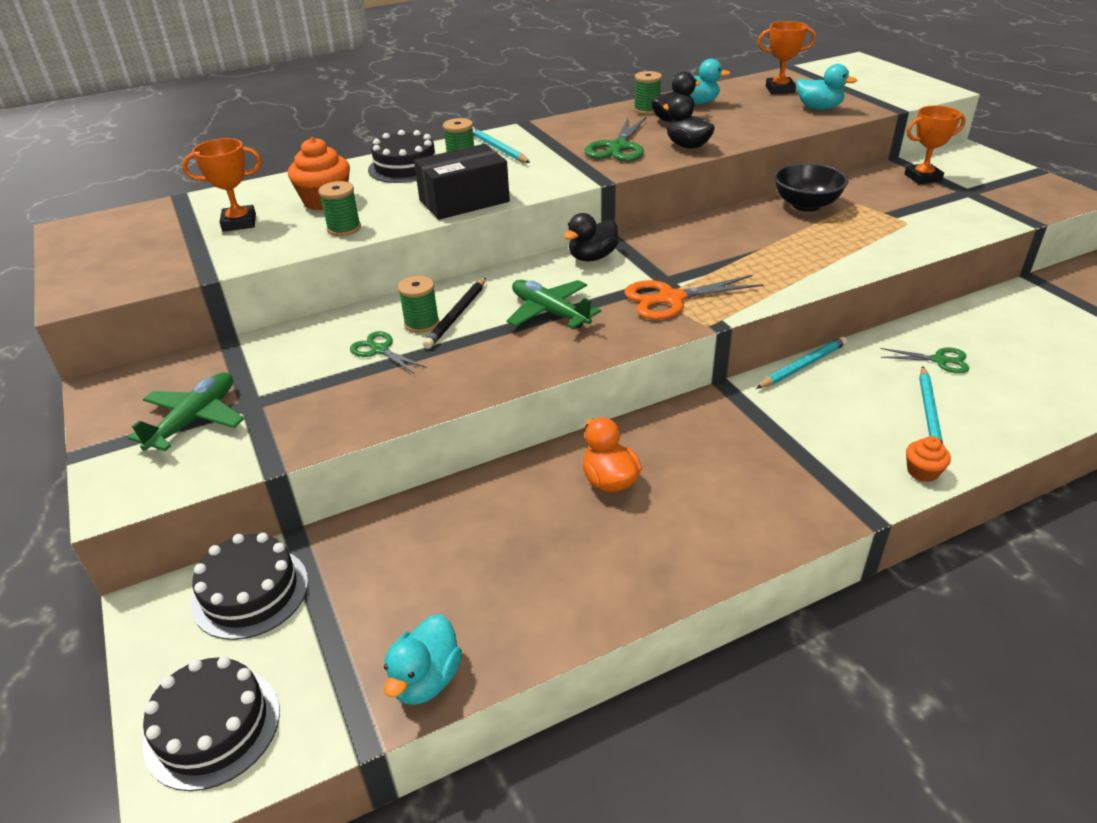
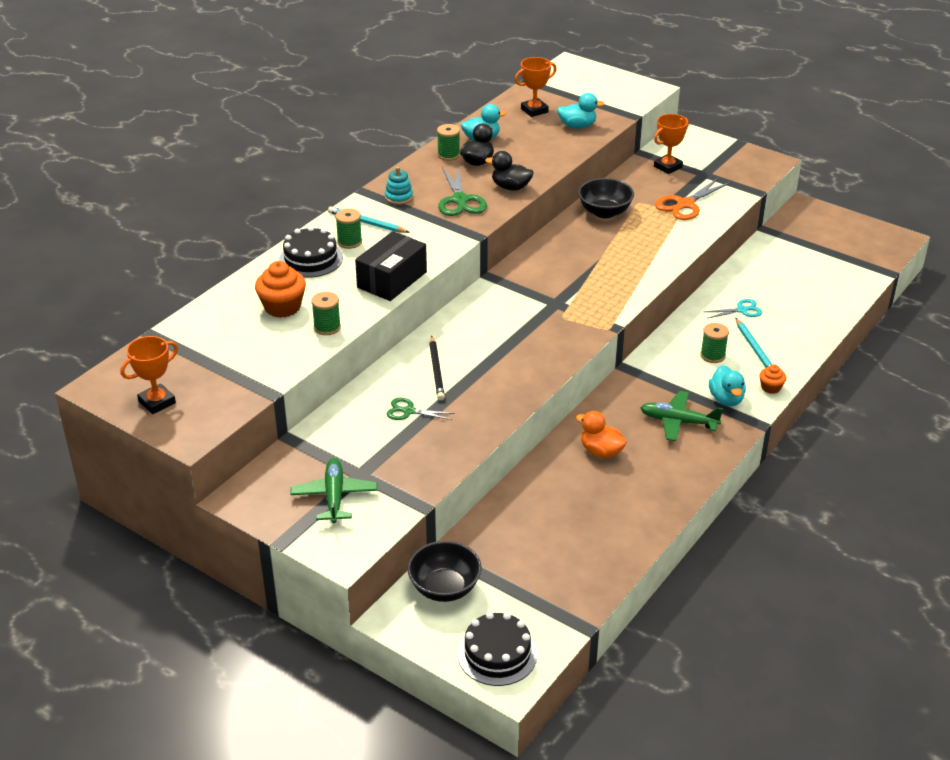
camera: 30 degrees left, 0 degrees up
orange trophy [182,138,262,232] -> orange trophy moved to [120,336,178,414]
black cake [191,533,308,640] -> black bowl [407,541,482,602]
turquoise duck [384,614,462,705] -> turquoise duck moved to [709,365,746,406]
green spool [398,276,439,333] -> green spool moved to [700,323,729,363]
green plane [507,280,601,329] -> green plane moved to [640,391,723,441]
black duck [564,213,618,262] -> none
orange scissors [624,275,764,320] -> orange scissors moved to [655,178,731,220]
turquoise pencil [756,336,847,389] -> none
green scissors [880,348,969,373] -> turquoise scissors [704,299,762,318]
none -> turquoise stacking toy [385,167,413,205]

